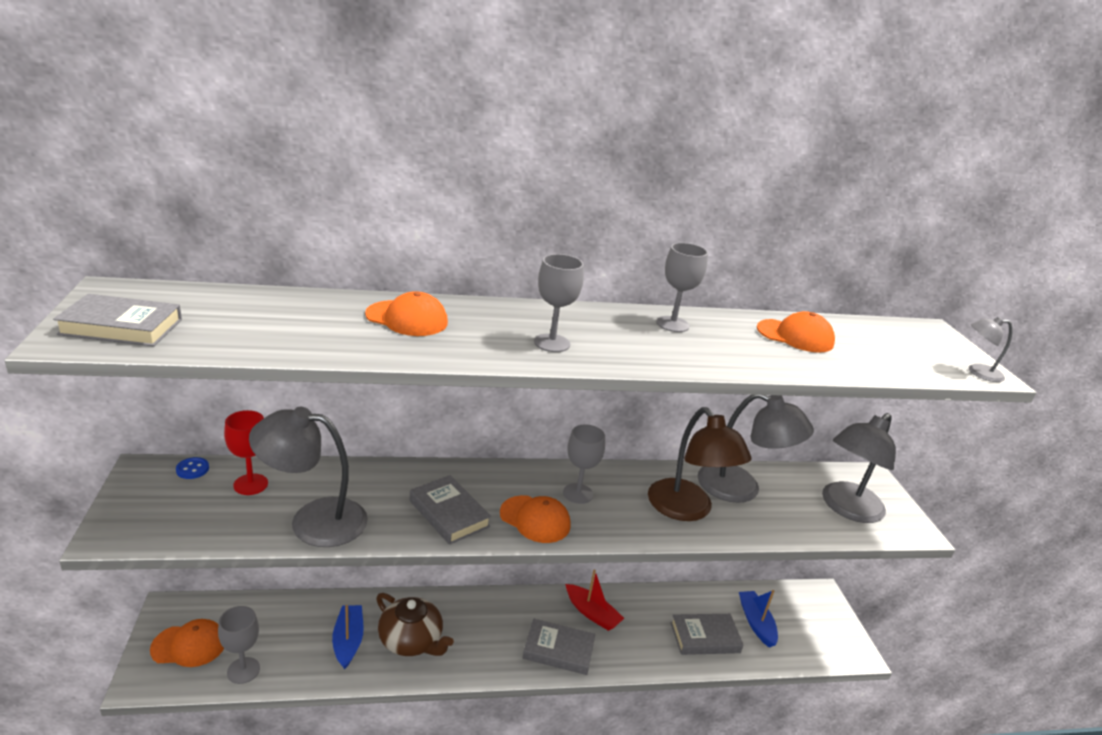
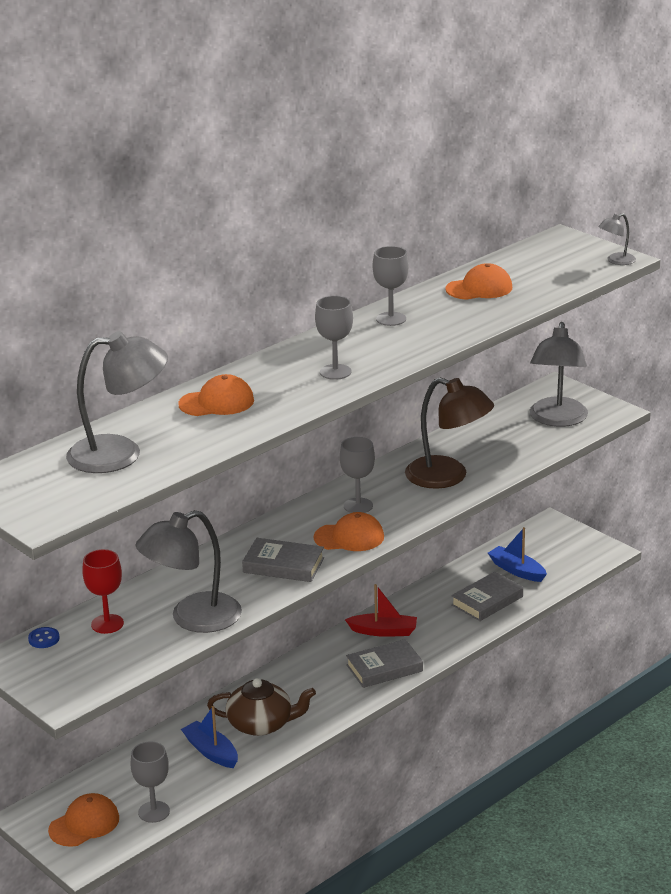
camera: 30 degrees left, 0 degrees up
grey book [53,294,182,346] -> none
grey lamp [698,395,814,503] -> grey lamp moved to [66,331,168,473]

